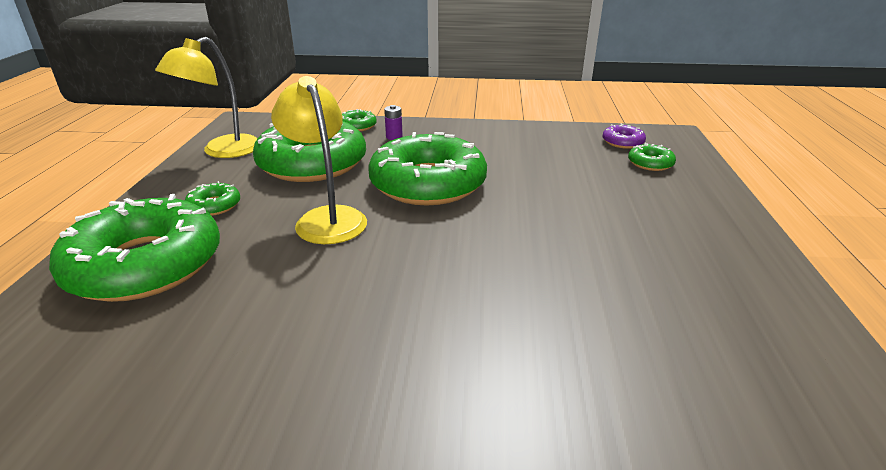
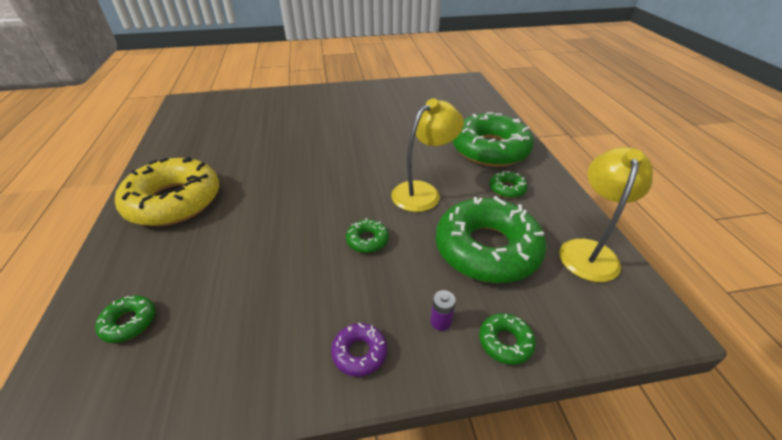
camera: 165 degrees right, 10 degrees up
yellow lamp [271,76,367,244] -> yellow lamp turned 90 degrees counterclockwise [391,98,464,212]
green donut [369,132,487,205] -> green donut [346,218,389,253], size x0.41
purple donut [602,124,646,149] -> purple donut moved to [331,323,387,377]
none -> yellow donut [115,157,219,226]

